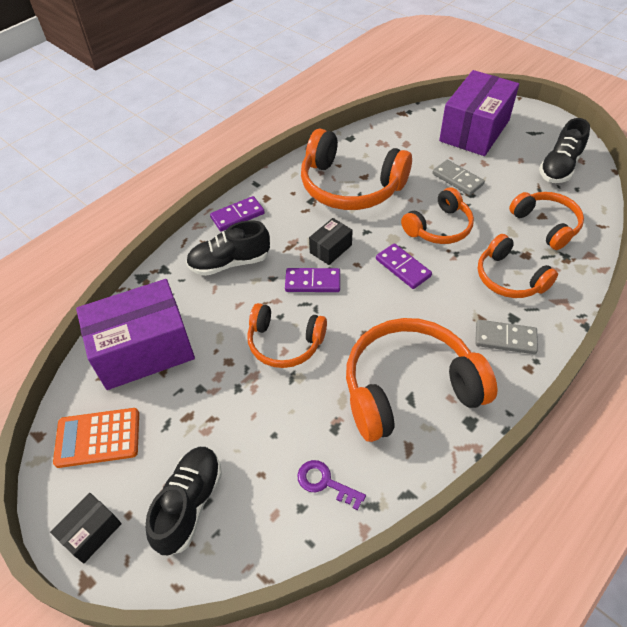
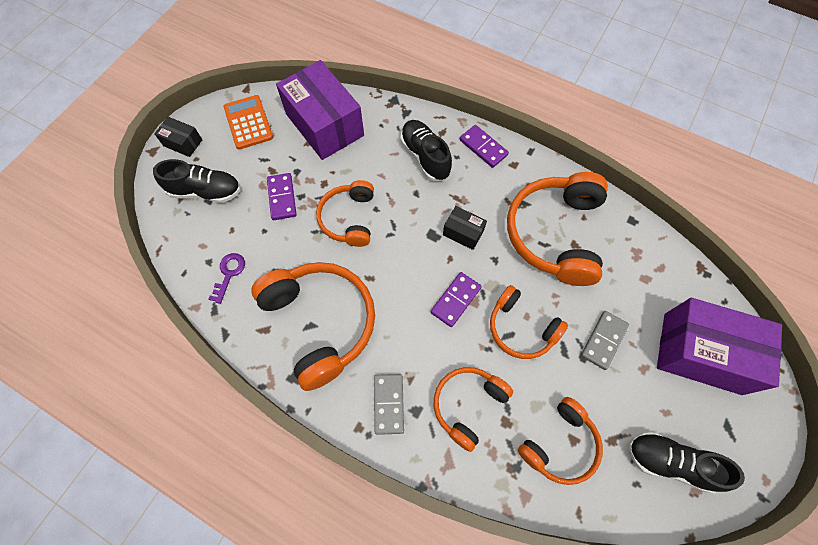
camera: 75 degrees right, 15 degrees up
purple domino [285,268,340,292] -> purple domino moved to [267,173,297,220]

